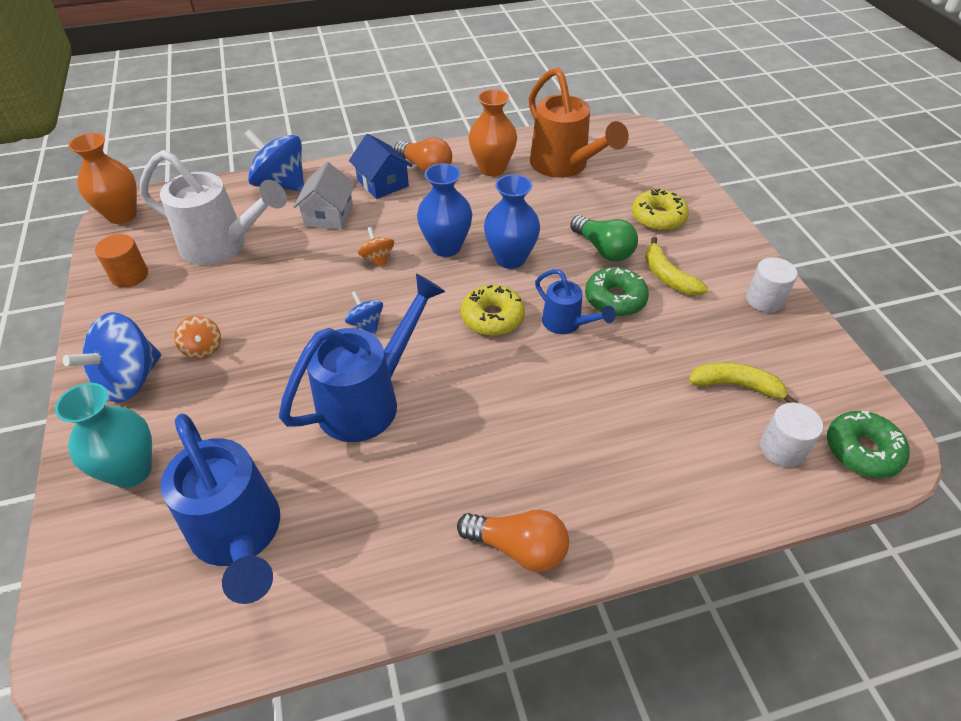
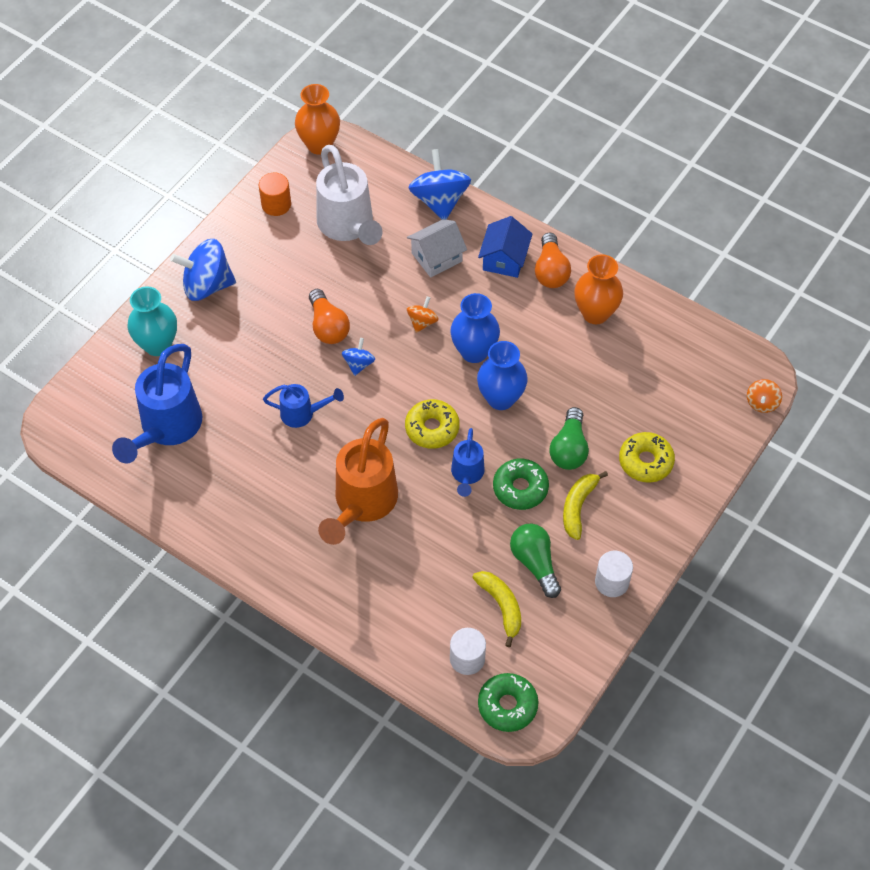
camera: 50 degrees right, 10 degrees up
orange spinning top [174,316,221,359] -> orange spinning top moved to [747,379,782,413]
blue watering can [279,273,446,442] -> blue watering can [263,384,344,428], size x0.54
orange light bulb [457,510,569,572] -> orange light bulb moved to [309,289,350,344]
orange watering can [529,67,629,178] -> orange watering can moved to [318,418,398,545]
none -> green light bulb [510,523,561,598]

